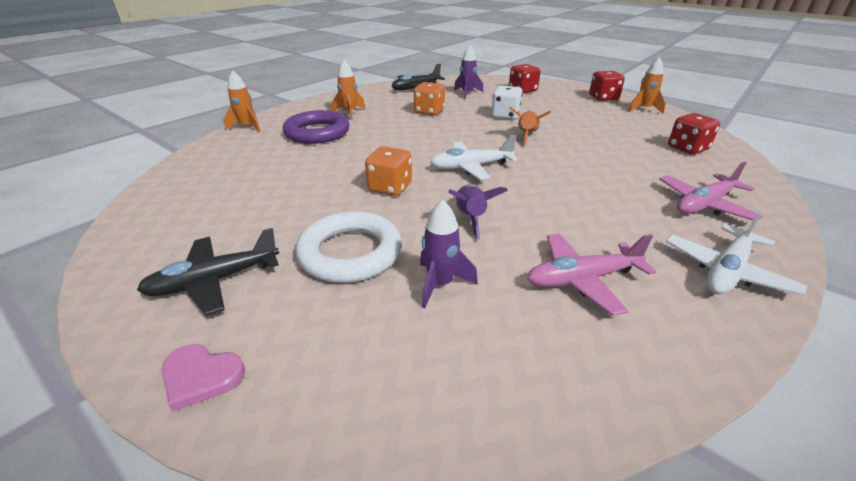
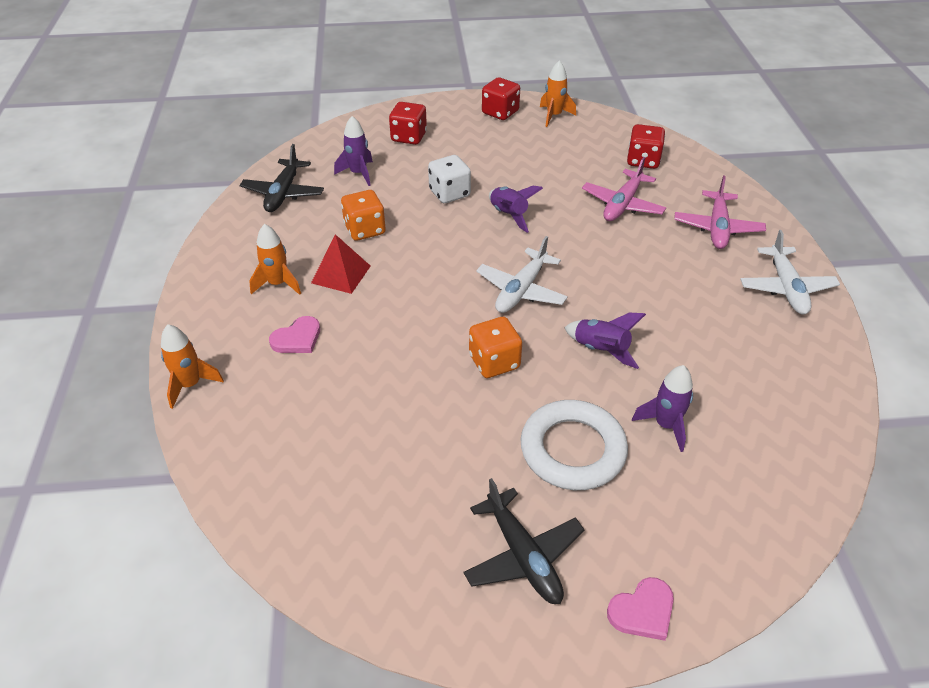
camera: 45 degrees left, 10 degrees up
black plane [137,228,279,316] -> black plane turned 45 degrees counterclockwise [463,478,584,604]
purple ring [283,110,350,144] -> pink heart [269,316,320,353]
orange rocket [509,107,551,145] -> purple rocket [489,186,543,233]
pink plane [527,233,656,316] -> pink plane moved to [582,157,666,221]
none -> red pyramid [311,234,371,294]

